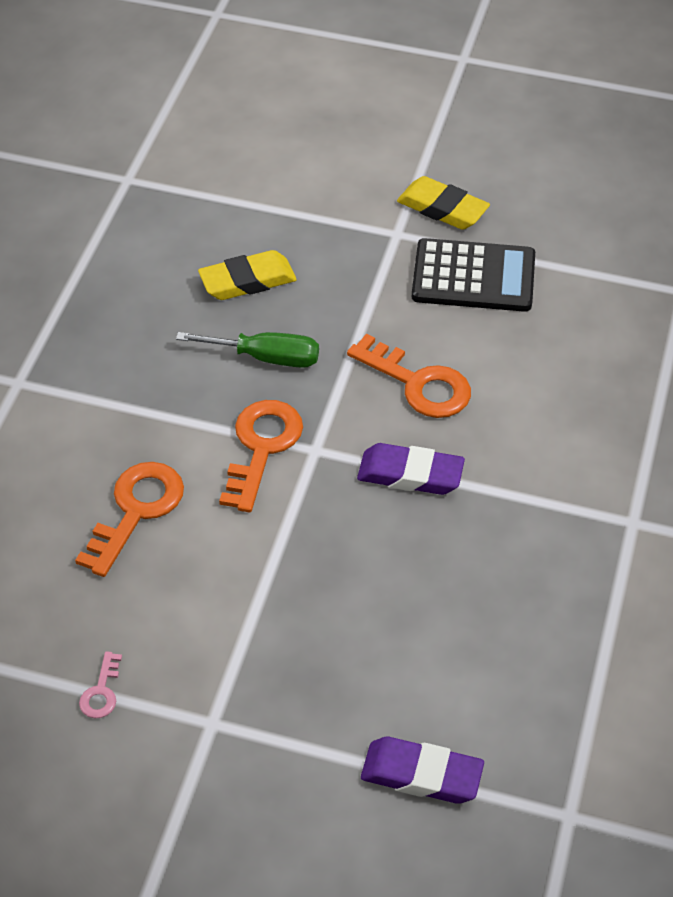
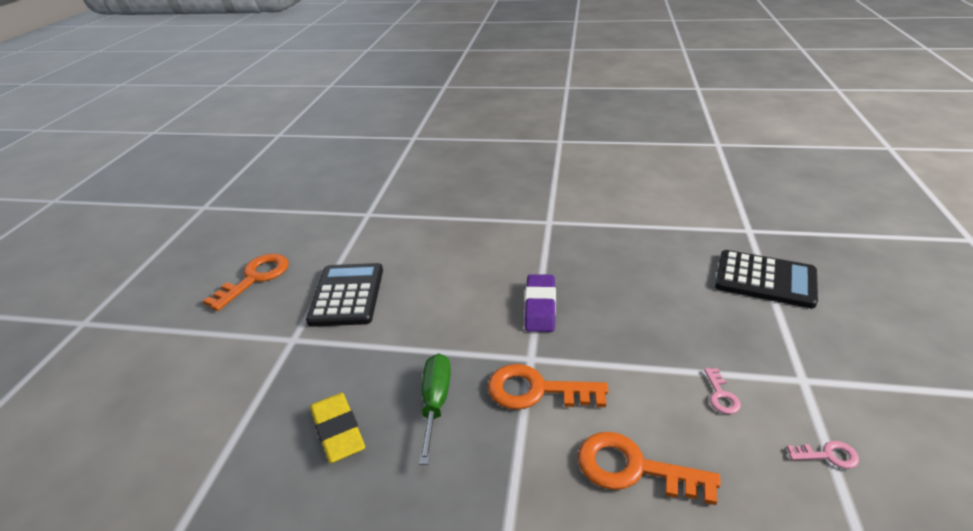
camera: 95 degrees left, 15 degrees down
orange key [347,334,471,418] -> orange key moved to [203,254,288,311]
purple eraser [361,737,484,804] -> black calculator [715,250,818,308]
yellow eraser [397,176,490,230] -> none
none -> pink key [704,368,741,414]

